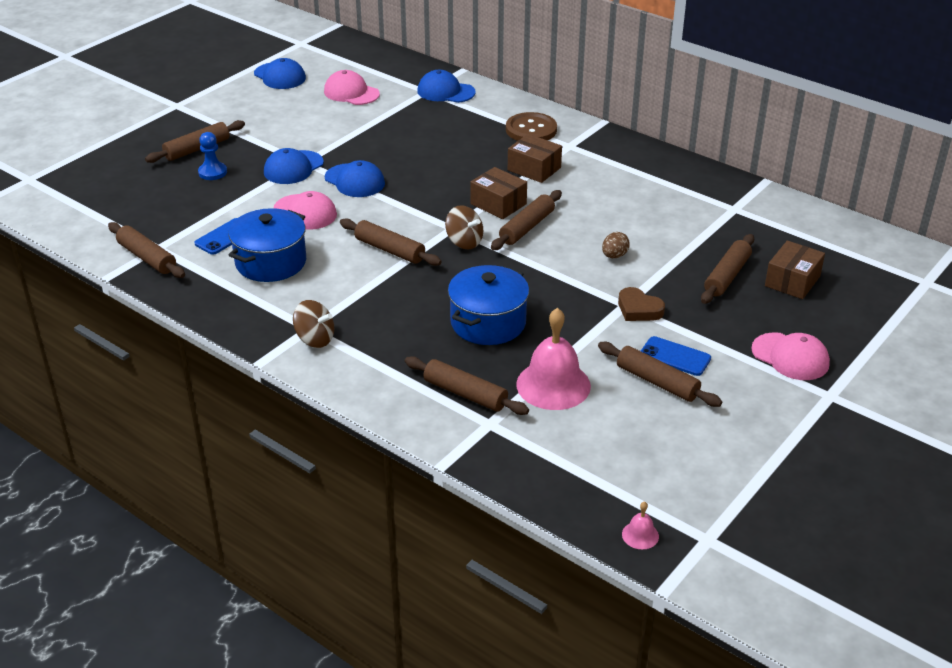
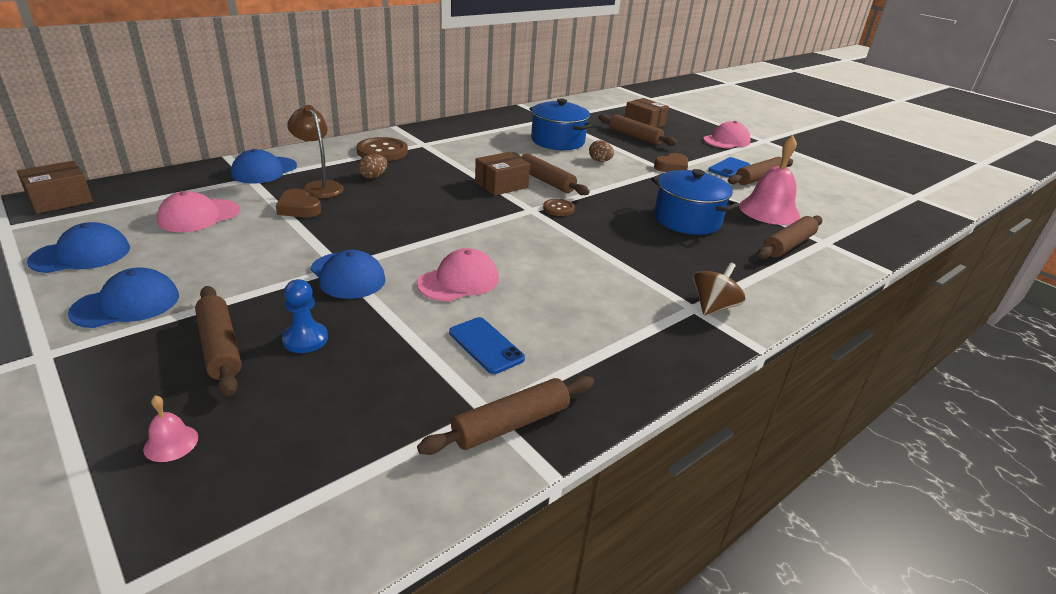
camera: 80 degrees left, 5 degrees down
blue pot [229,208,306,282] -> blue pot moved to [529,99,593,150]
blue cap [325,160,385,197] -> blue cap moved to [68,267,179,328]
brown rolling pin [340,218,442,266] -> none
brown spinning top [445,205,483,249] -> brown button [543,199,575,216]
brown box [508,134,562,183] -> brown box moved to [17,161,93,214]
pink bell [622,501,659,549] -> pink bell moved to [143,395,198,462]
none -> brown heart [276,189,321,218]
none -> brown lamp [287,105,344,198]
none -> brown egg [358,154,387,179]

